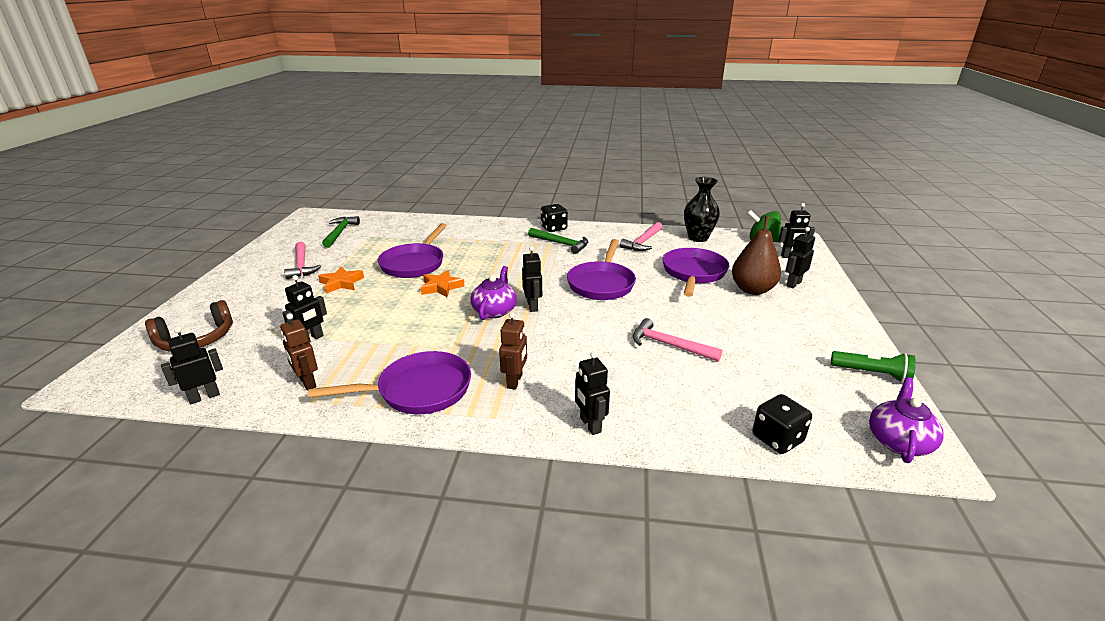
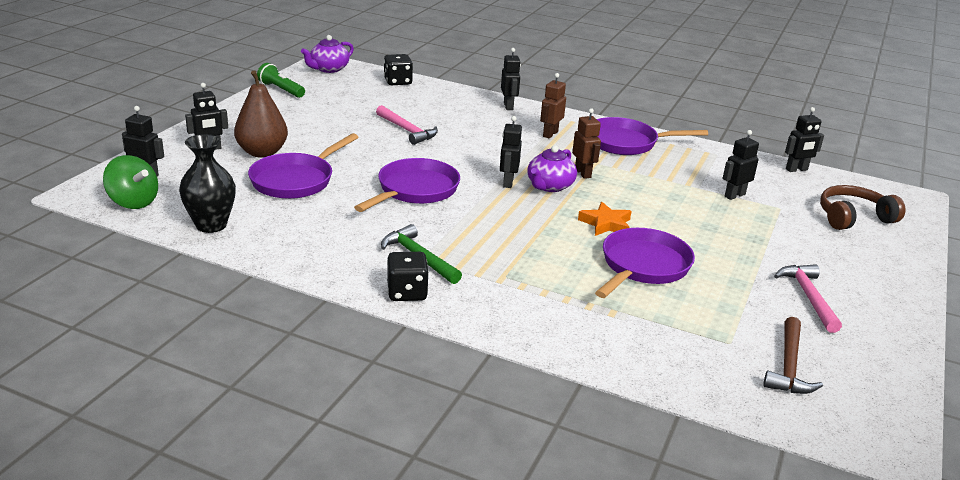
camera: 165 degrees left, 0 degrees up
brown robot [280,313,318,390] -> brown robot moved to [572,108,601,179]
orange star [318,266,364,294] -> none
green hammer [322,216,360,248] -> brown hammer [763,317,823,394]
pink hammer [620,222,662,251] -> none

